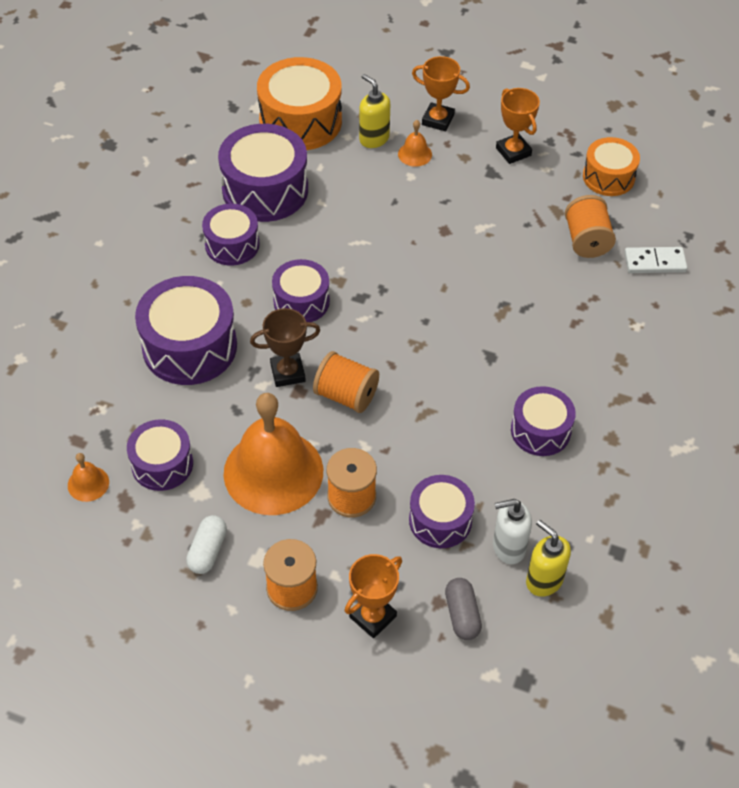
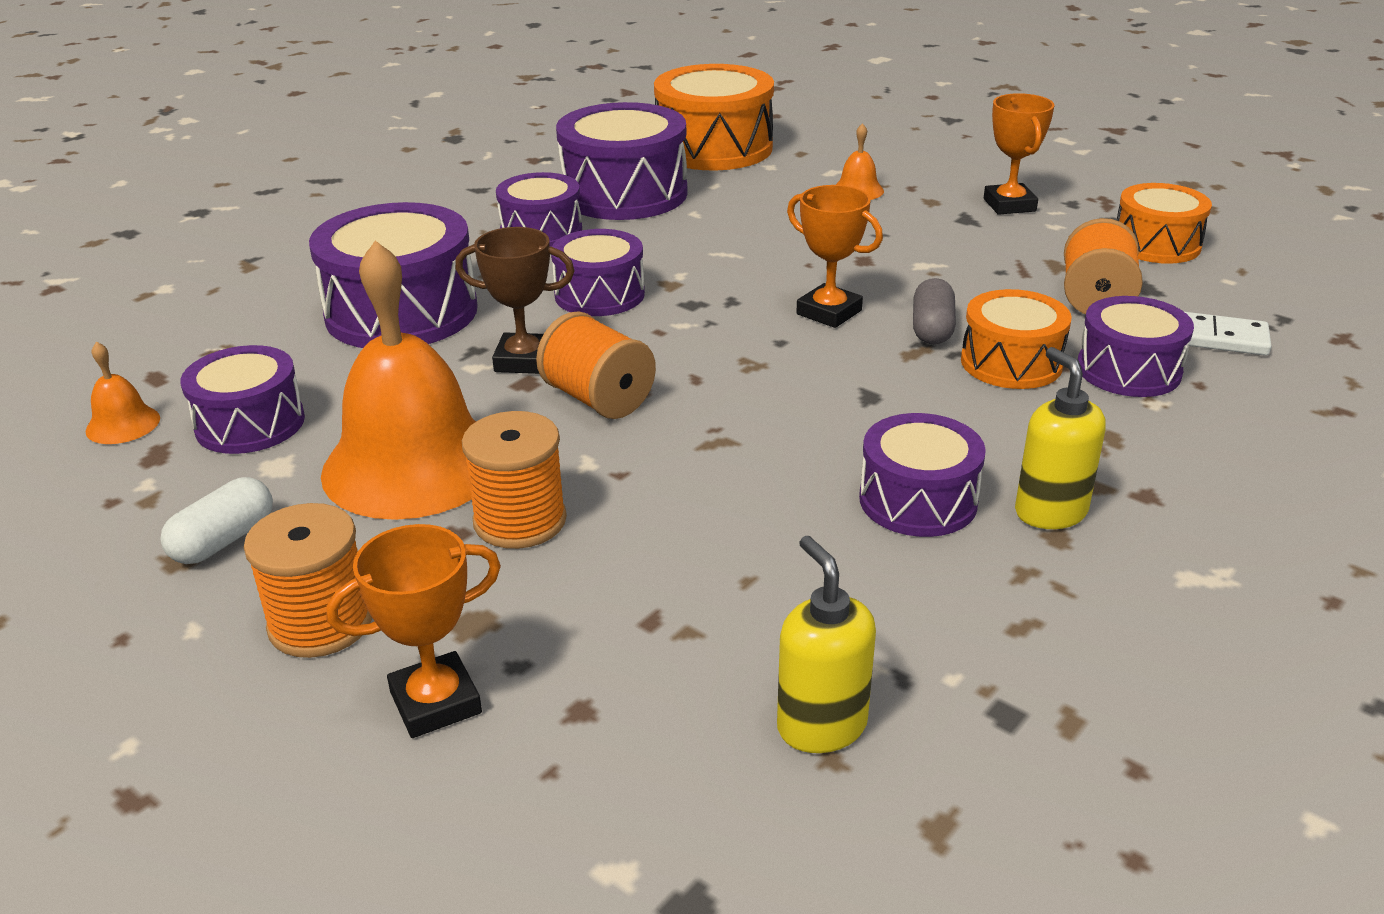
camera: 20 degrees right, 20 degrees down
yellow soap dispenser [359,74,390,148] -> yellow soap dispenser moved to [1015,347,1106,529]
purple drum [409,475,475,548] -> purple drum moved to [1078,296,1194,397]
orange trophy [412,56,470,131] -> orange trophy moved to [787,185,883,328]
grey capsule [445,578,482,640] -> grey capsule moved to [913,278,956,345]
white soap dispenser [493,499,532,564] -> none
none -> orange drum [961,289,1072,389]

